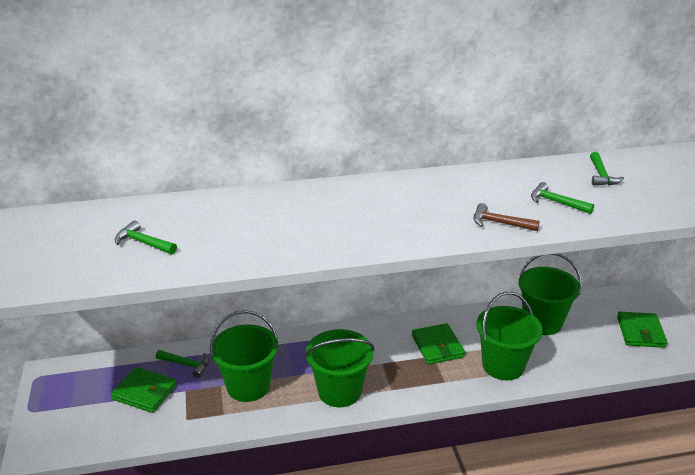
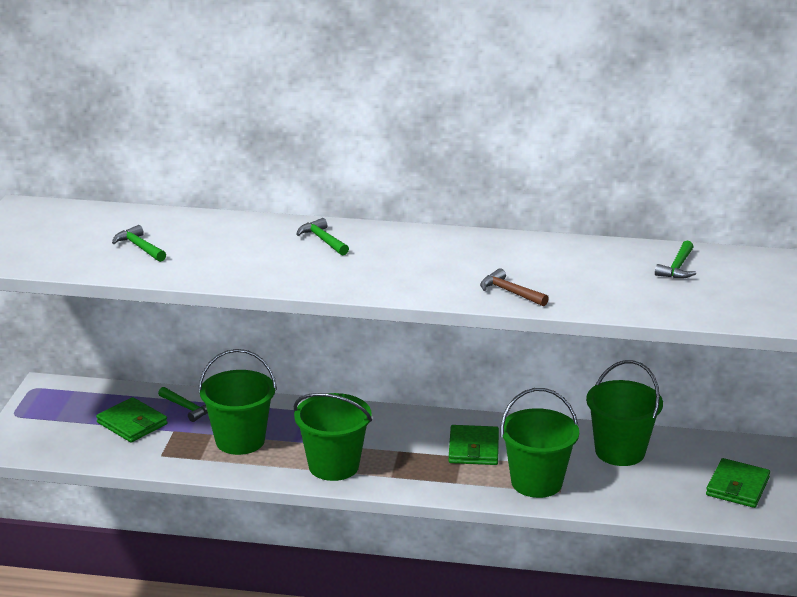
camera: 20 degrees right, 5 degrees down
green hammer [531,182,594,214] -> green hammer moved to [296,218,349,255]

